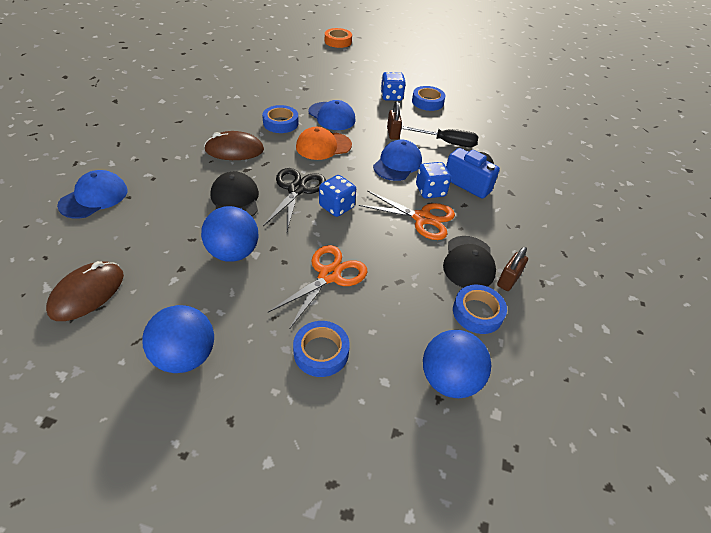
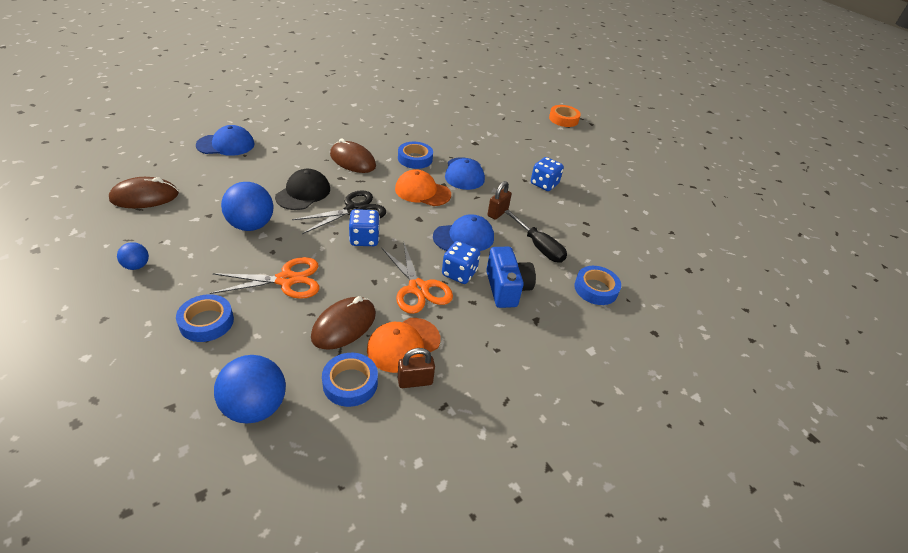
camera: 40 degrees right, 5 degrees down
blue ball [142,305,214,373] -> blue ball [117,242,149,270], size x0.51
blue tape [412,86,446,111] -> blue tape moved to [574,266,621,305]
black cap [443,236,496,288] -> orange cap [367,318,440,373]
none -> brown mouse [311,296,376,350]

